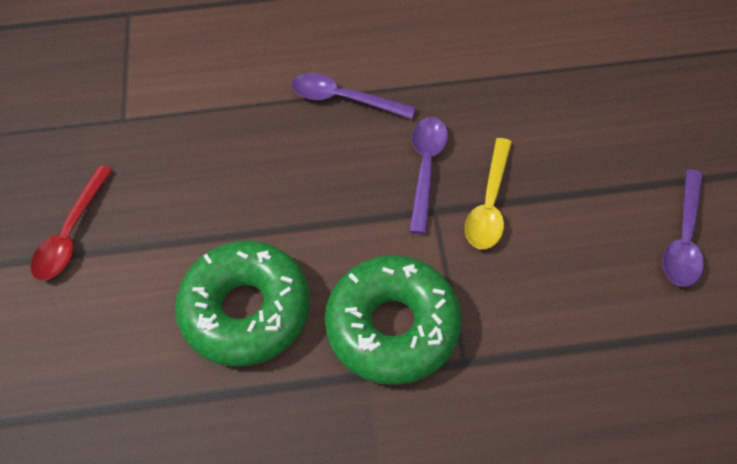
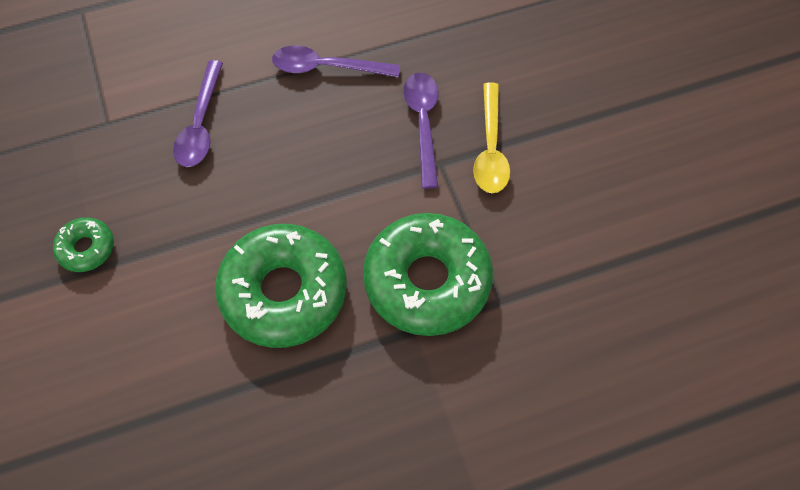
camera: 15 degrees left, 5 degrees up
red spoon [30,166,113,280] -> green donut [53,217,114,272]
purple spoon [662,169,704,287] -> purple spoon moved to [173,60,223,167]

